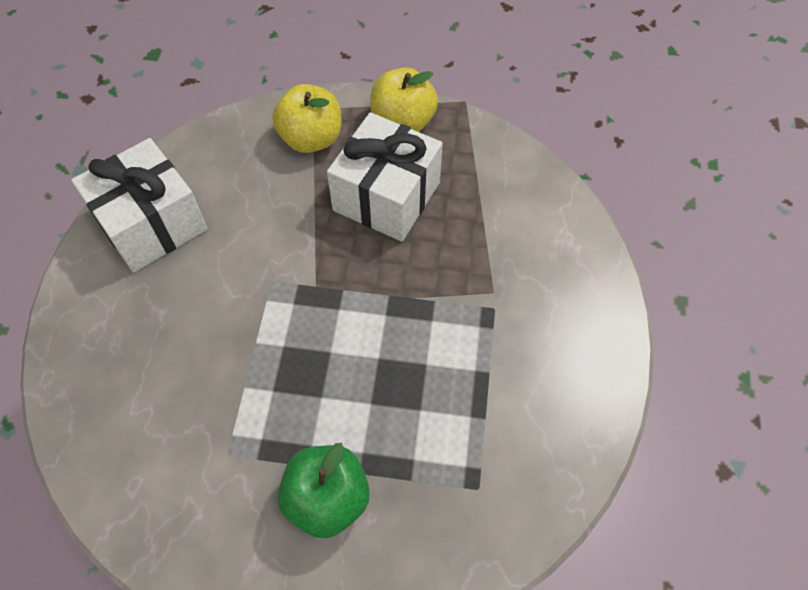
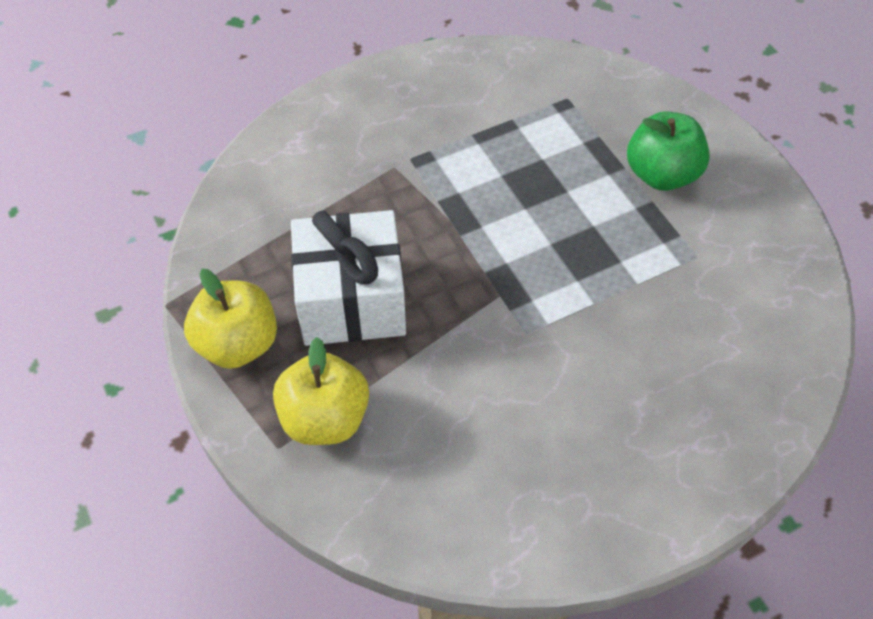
camera: 125 degrees left, 5 degrees down
white gift [71,138,208,273] -> none

